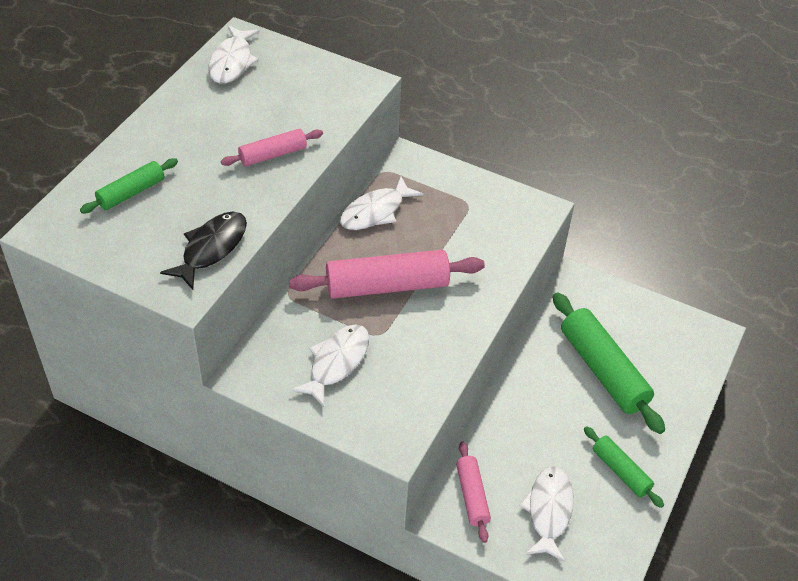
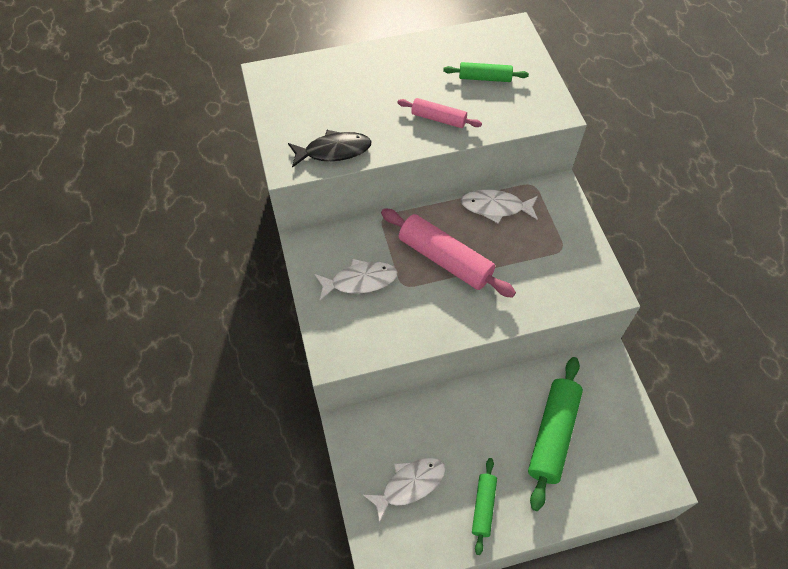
camera: 50 degrees right, 10 degrees up
green rolling pin [80,158,178,213] -> green rolling pin moved to [443,62,529,82]
white fish [208,25,260,84] -> none
pink rolling pin [456,442,491,543] -> none

